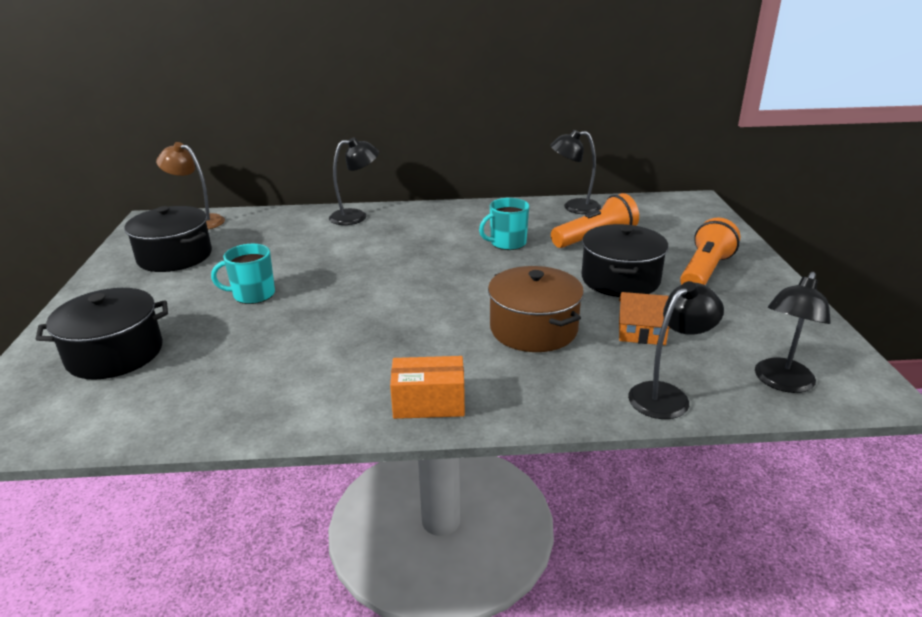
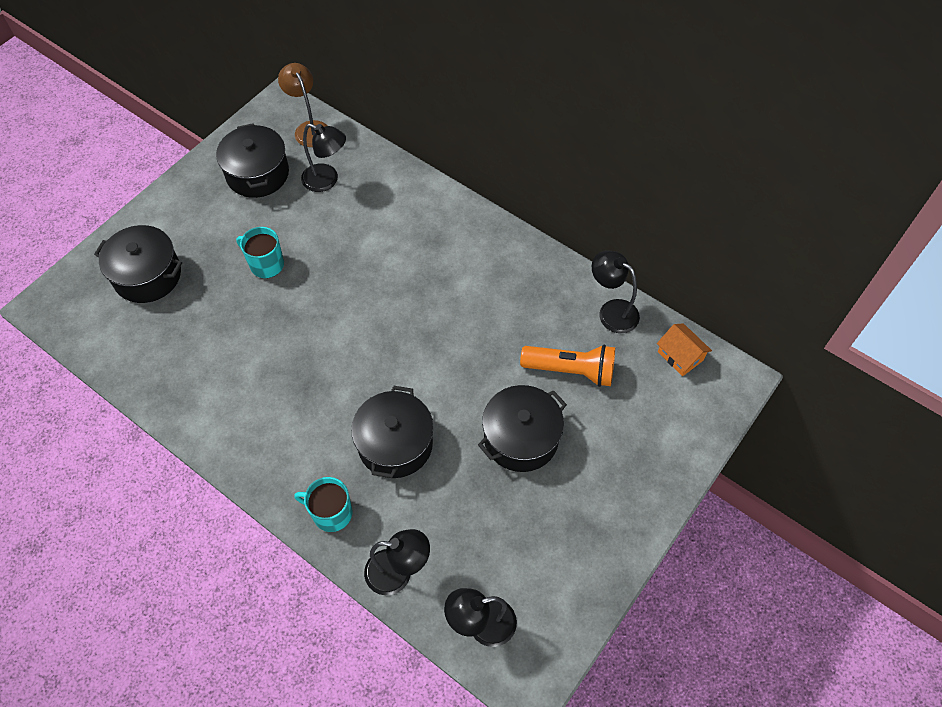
camera: 40 degrees right, 30 degrees up
black lamp [329,137,379,225] -> black lamp moved to [301,124,346,192]
orange box [390,356,465,419] -> none
turquoise mug [479,198,529,250] -> turquoise mug moved to [294,477,352,532]
brown pot [488,266,584,352] -> black pot [351,386,434,478]
orange house [619,292,671,345] -> orange house moved to [657,323,712,376]
orange flashlight [680,218,740,285] -> none

